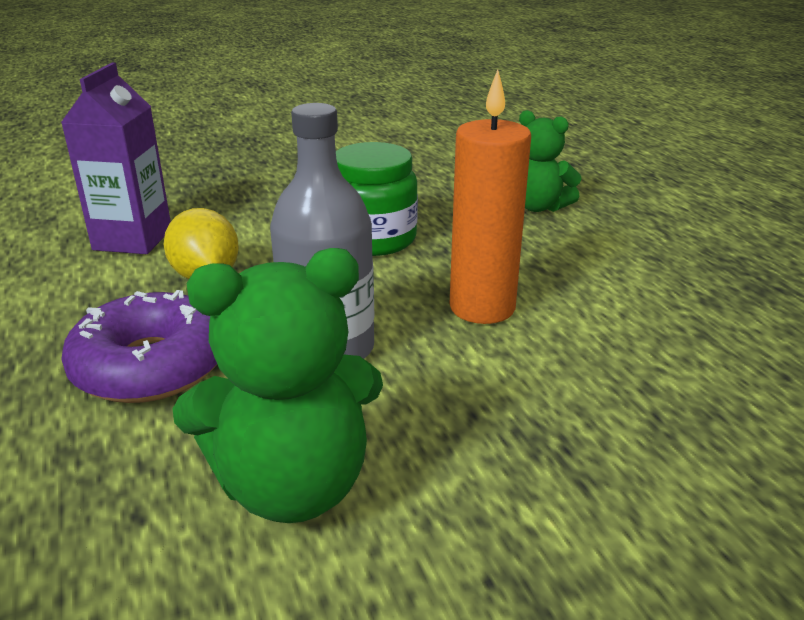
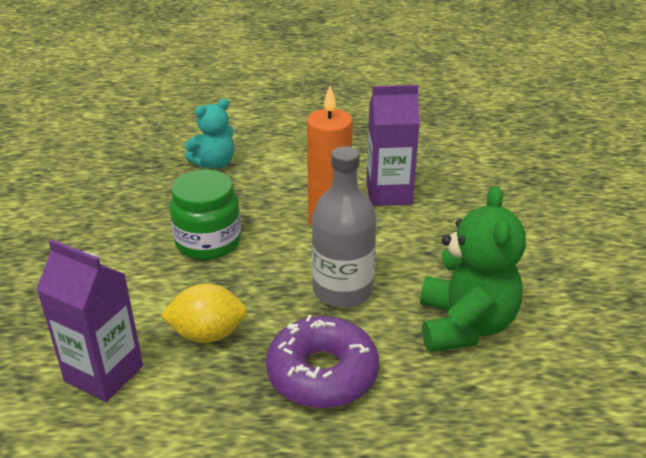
camera: 70 degrees left, 5 degrees up
green teddy bear [519,110,582,212] -> turquoise teddy bear [185,99,234,169]
none -> purple carton [366,85,420,206]

